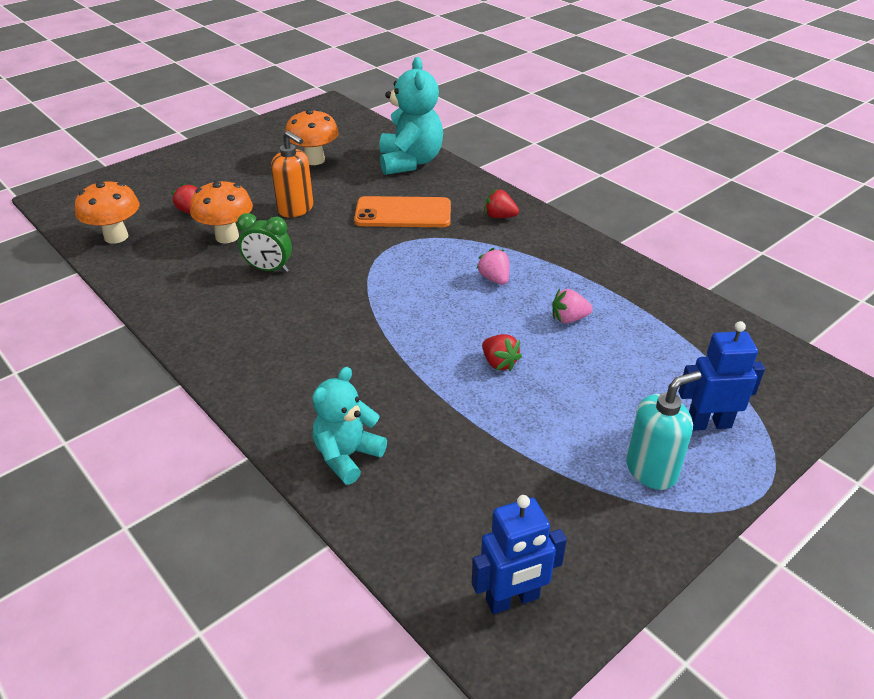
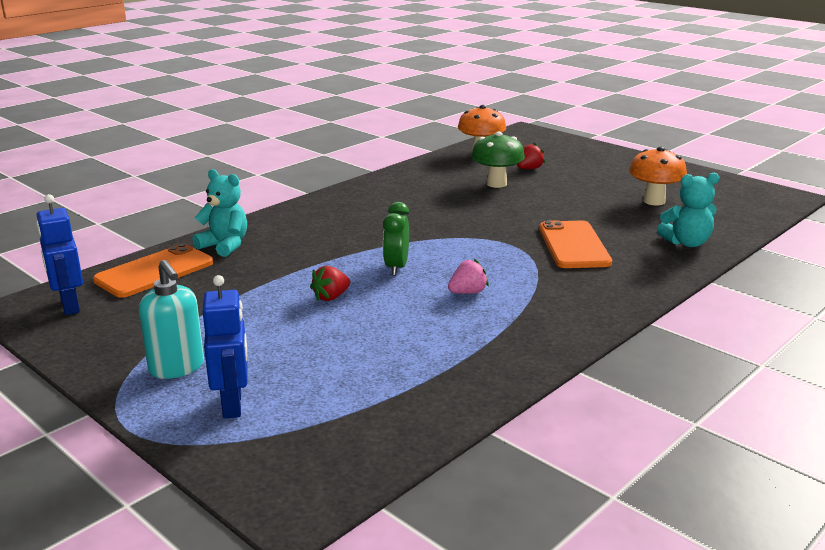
camera: 85 degrees right, 15 degrees down
orange mushroom [190,180,253,243] -> green mushroom [471,132,525,188]
green clock [237,213,292,272] -> green clock moved to [383,202,409,276]
orange soap dispenser [271,131,313,217] -> none
turquoise teddy bear [379,57,443,175] -> turquoise teddy bear [657,173,719,247], size x0.65
red strawberry [485,189,519,218] -> none
pink strawberry [552,289,593,323] -> none
none -> orange phone [93,243,213,298]

